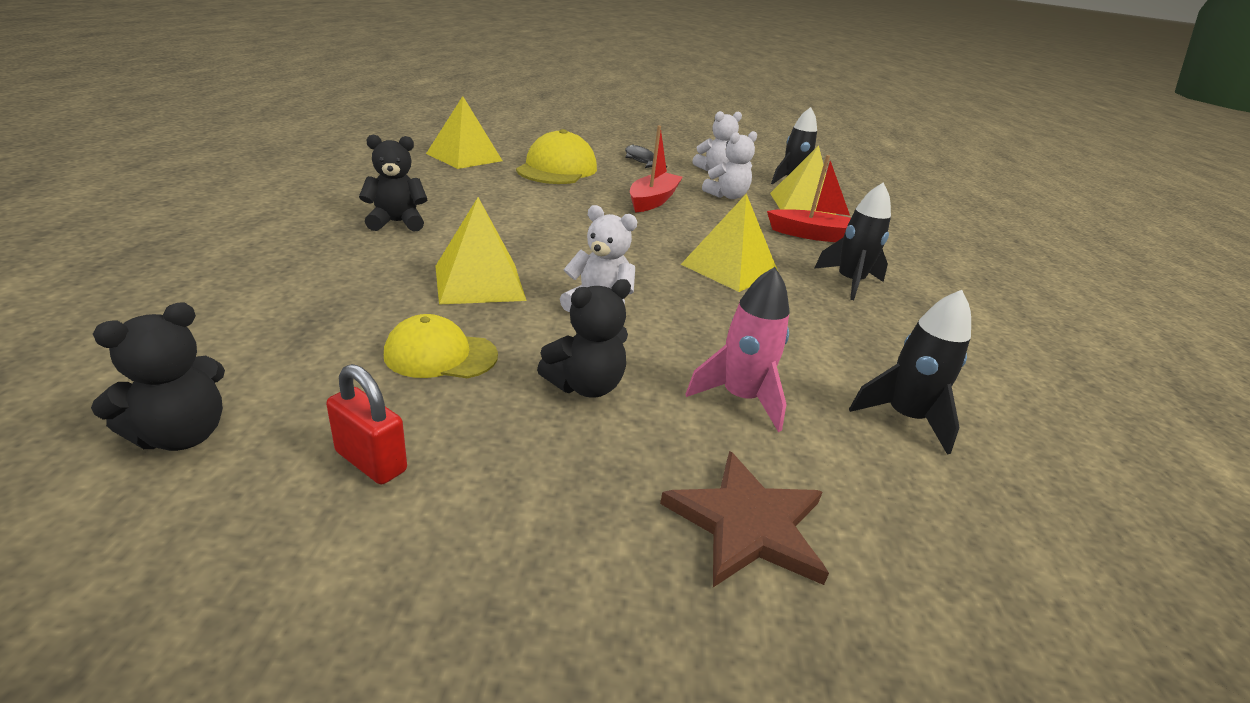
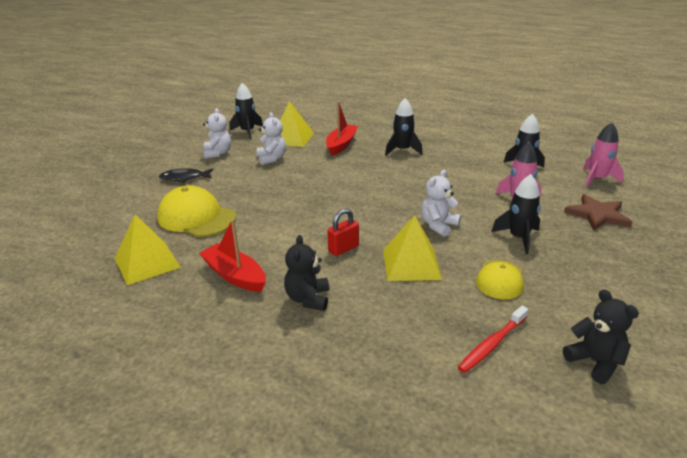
camera: 70 degrees left, 0 degrees up
red padlock [326,364,407,485] -> red padlock moved to [327,208,359,256]
black teddy bear [537,279,631,398] -> black rocket [491,174,541,254]
red boat [630,125,683,213] -> red boat moved to [199,219,266,292]
yellow pyramid [681,194,778,292] -> none
none -> red toothbrush [458,306,528,373]
none -> pink rocket [583,122,624,188]

